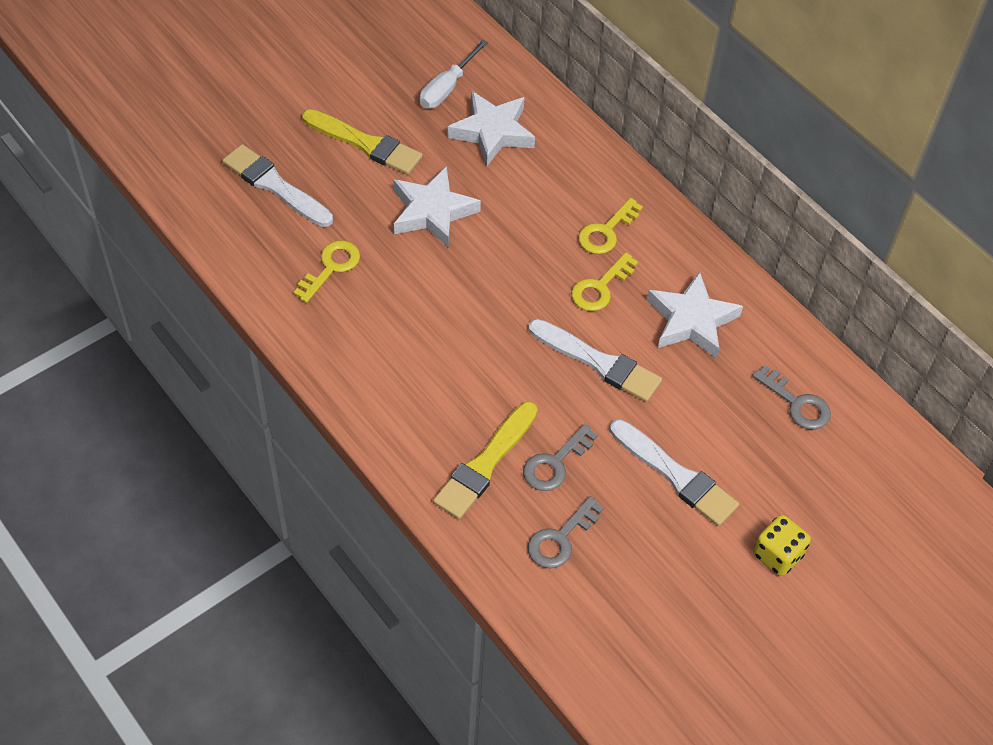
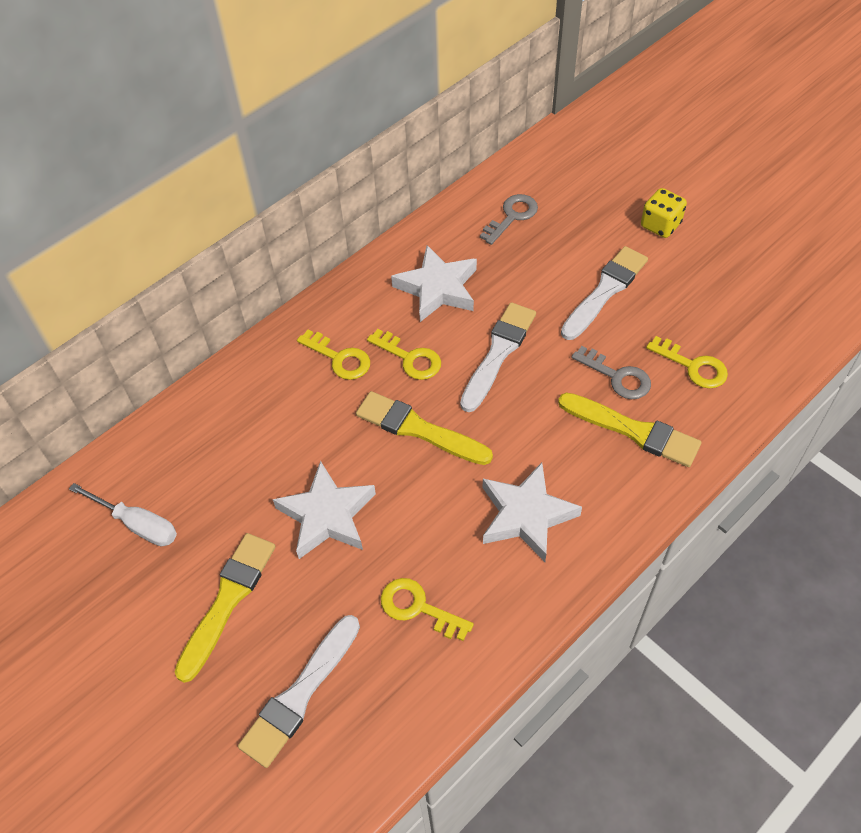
camera: 90 degrees left, 0 degrees up
white star [447,91,535,166] -> white star moved to [483,463,582,562]
grey key [528,496,604,569] -> yellow key [646,336,728,389]
none -> yellow brush [356,391,493,465]

